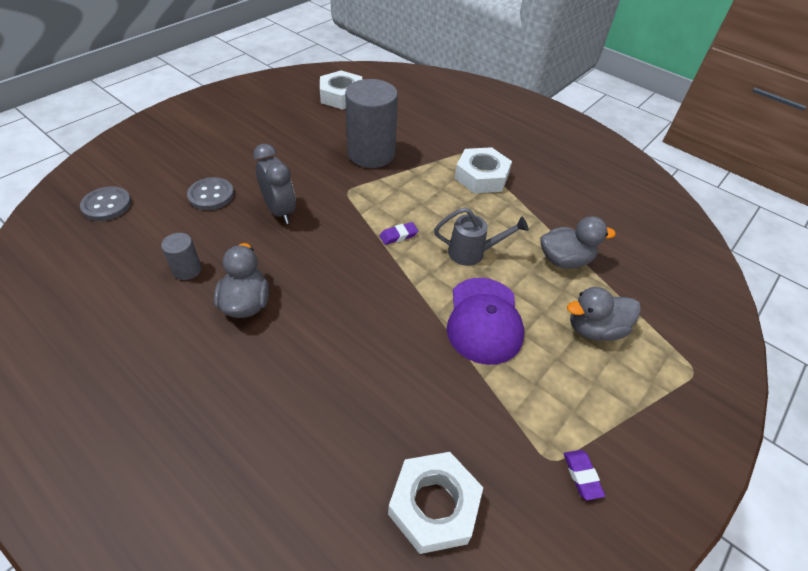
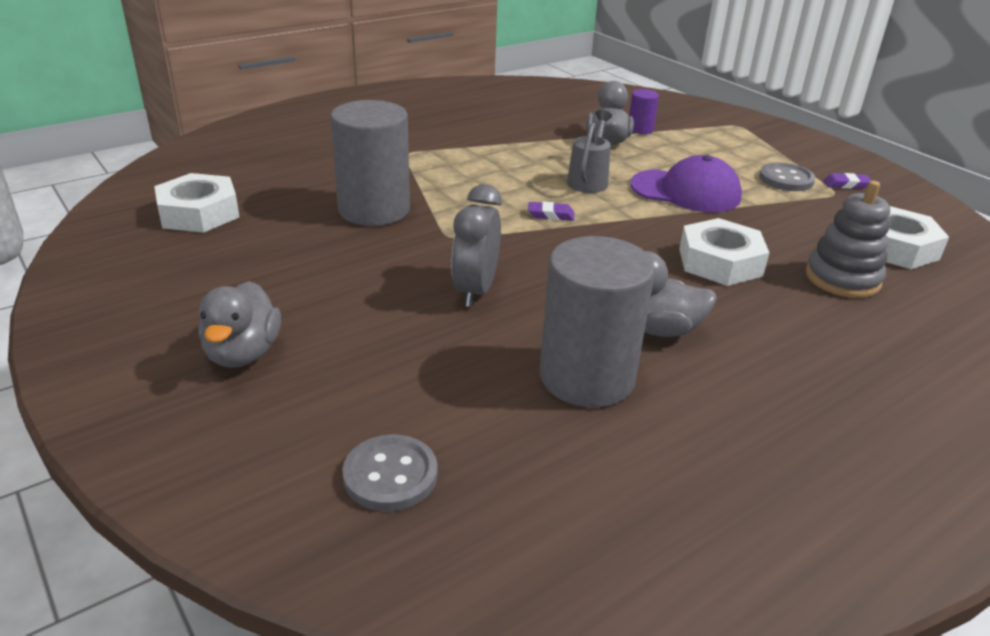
camera: 75 degrees left, 15 degrees down
grey cylinder [161,233,202,280] -> grey cylinder [540,236,655,407], size x2.18
grey button [187,177,234,210] -> grey button moved to [759,163,815,191]
grey clock [253,144,296,224] -> grey clock turned 60 degrees counterclockwise [451,184,502,307]
purple eraser [380,222,418,245] -> purple eraser turned 75 degrees counterclockwise [528,201,574,221]
white nut [455,147,512,193] -> white nut moved to [679,218,769,286]
grey duck [567,287,641,341] -> grey duck moved to [198,281,281,368]
none -> purple cylinder [629,89,659,134]
none -> grey stacking toy [806,181,890,298]

